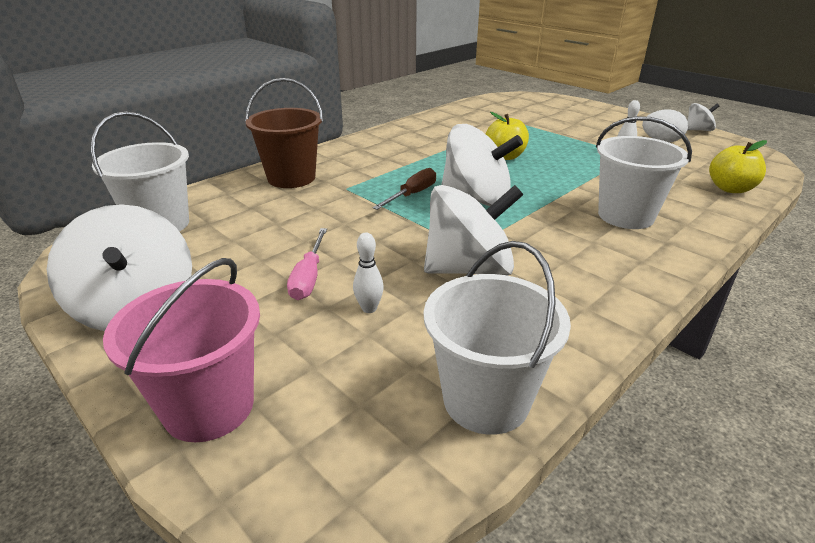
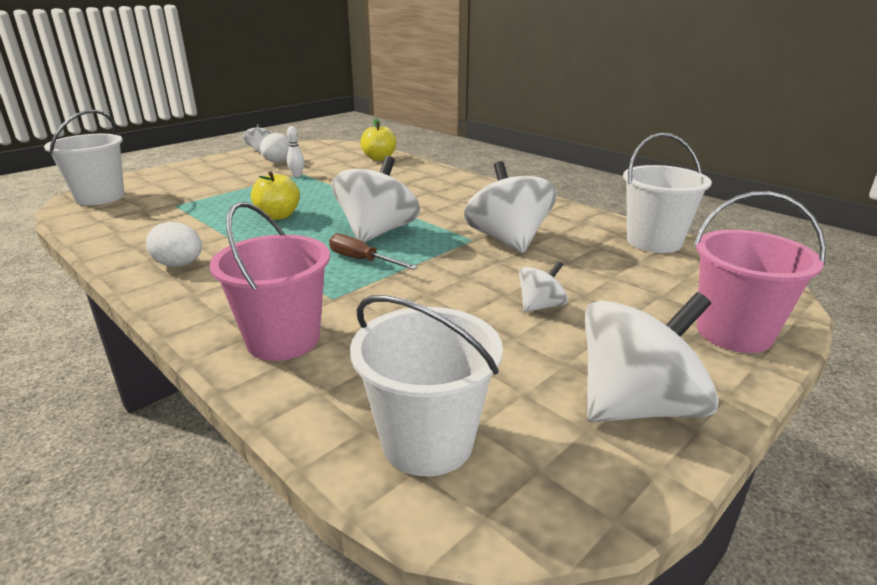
camera: 90 degrees left, 5 degrees down
brown bucket [245,78,324,188] -> pink bucket [210,202,330,361]
pink screwdriver [287,228,327,300] -> white spinning top [519,261,568,312]
white bowling pin [353,233,384,313] -> none
white bucket [596,116,692,229] -> white bucket moved to [44,110,124,205]
none -> white egg [146,222,202,267]

